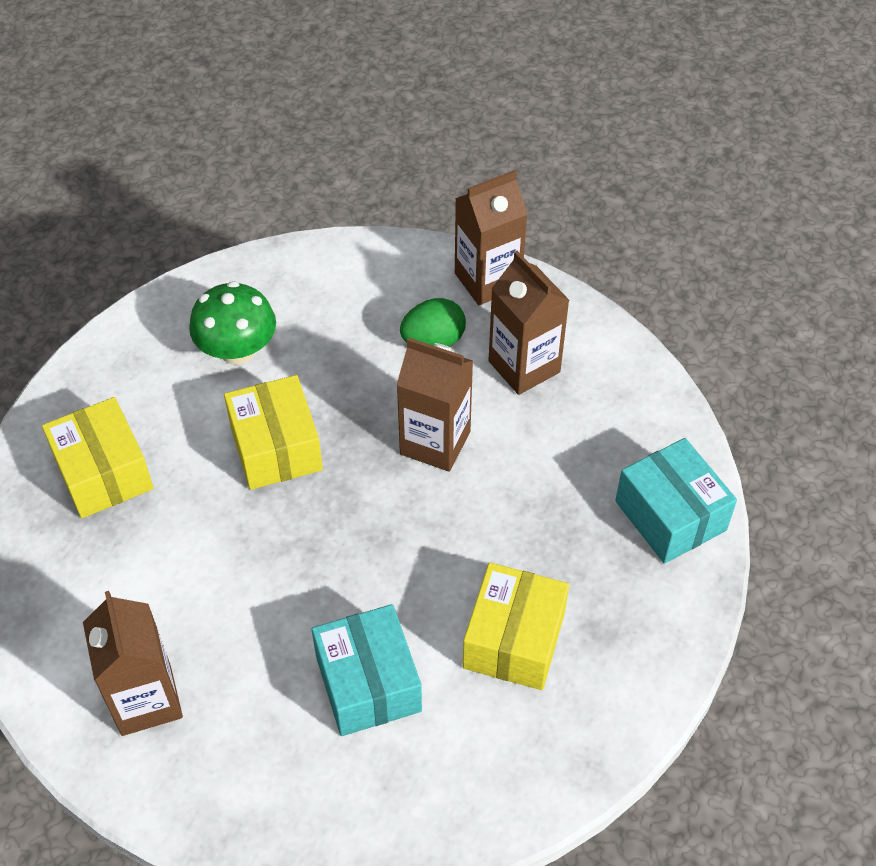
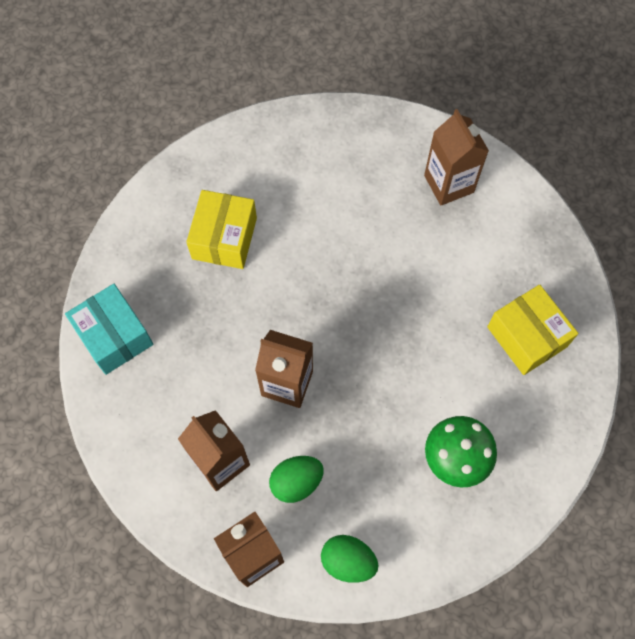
camera: 175 degrees right, 15 degrees up
yellow box [224,375,323,490] -> none
turquoise box [312,604,422,736] -> none
none -> green egg [321,535,379,583]

